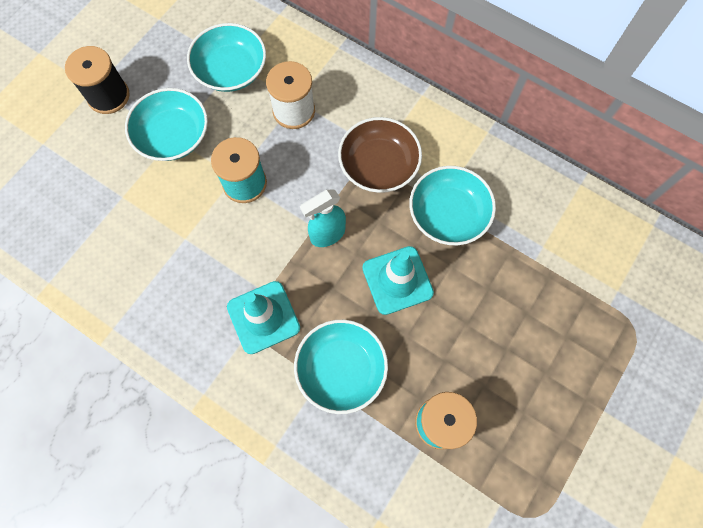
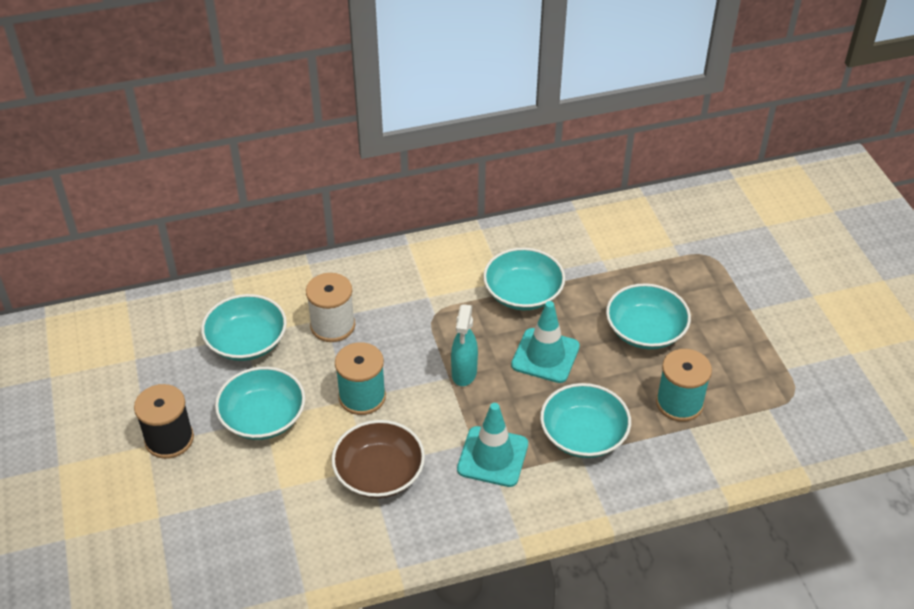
camera: 50 degrees left, 25 degrees down
brown bowl [338,117,422,193] -> brown bowl moved to [332,420,425,498]
none -> turquoise bowl [606,283,691,349]

